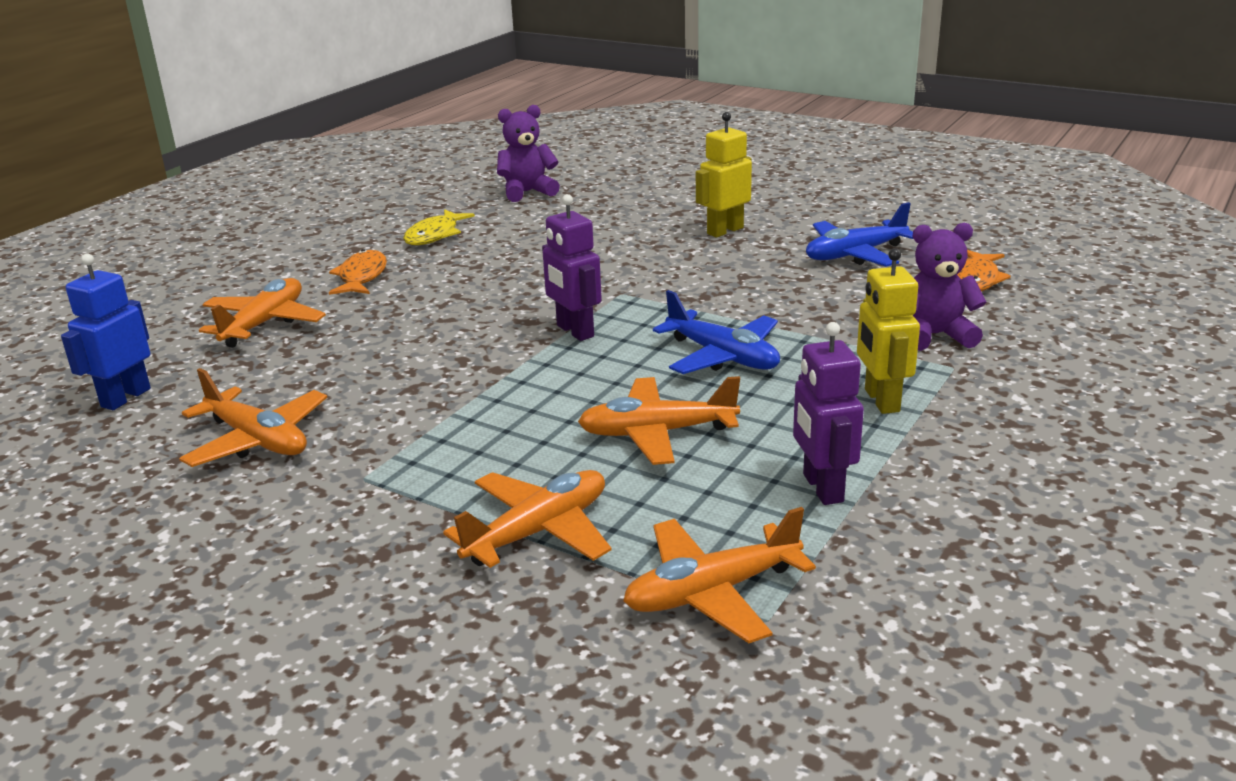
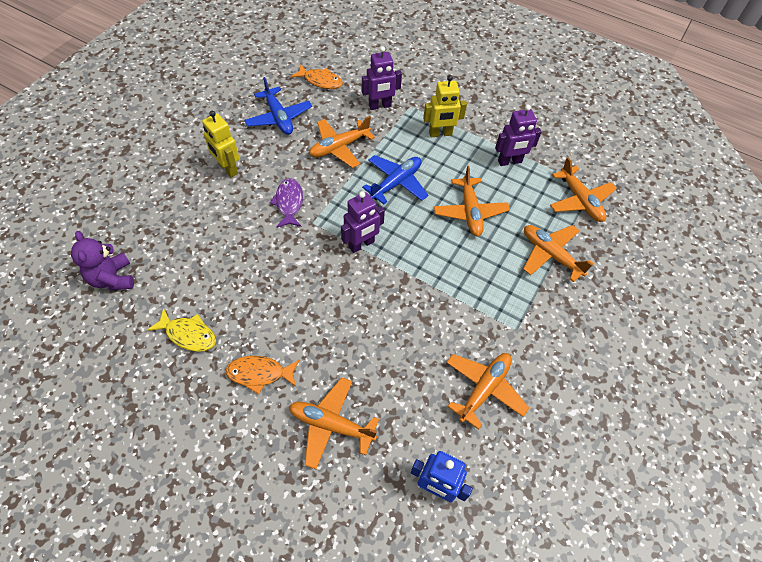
camera: 95 degrees left, 30 degrees up
purple teddy bear [913,223,986,351] -> purple robot [362,46,402,110]
none -> purple fish [269,178,303,228]
none -> orange plane [309,116,375,168]

